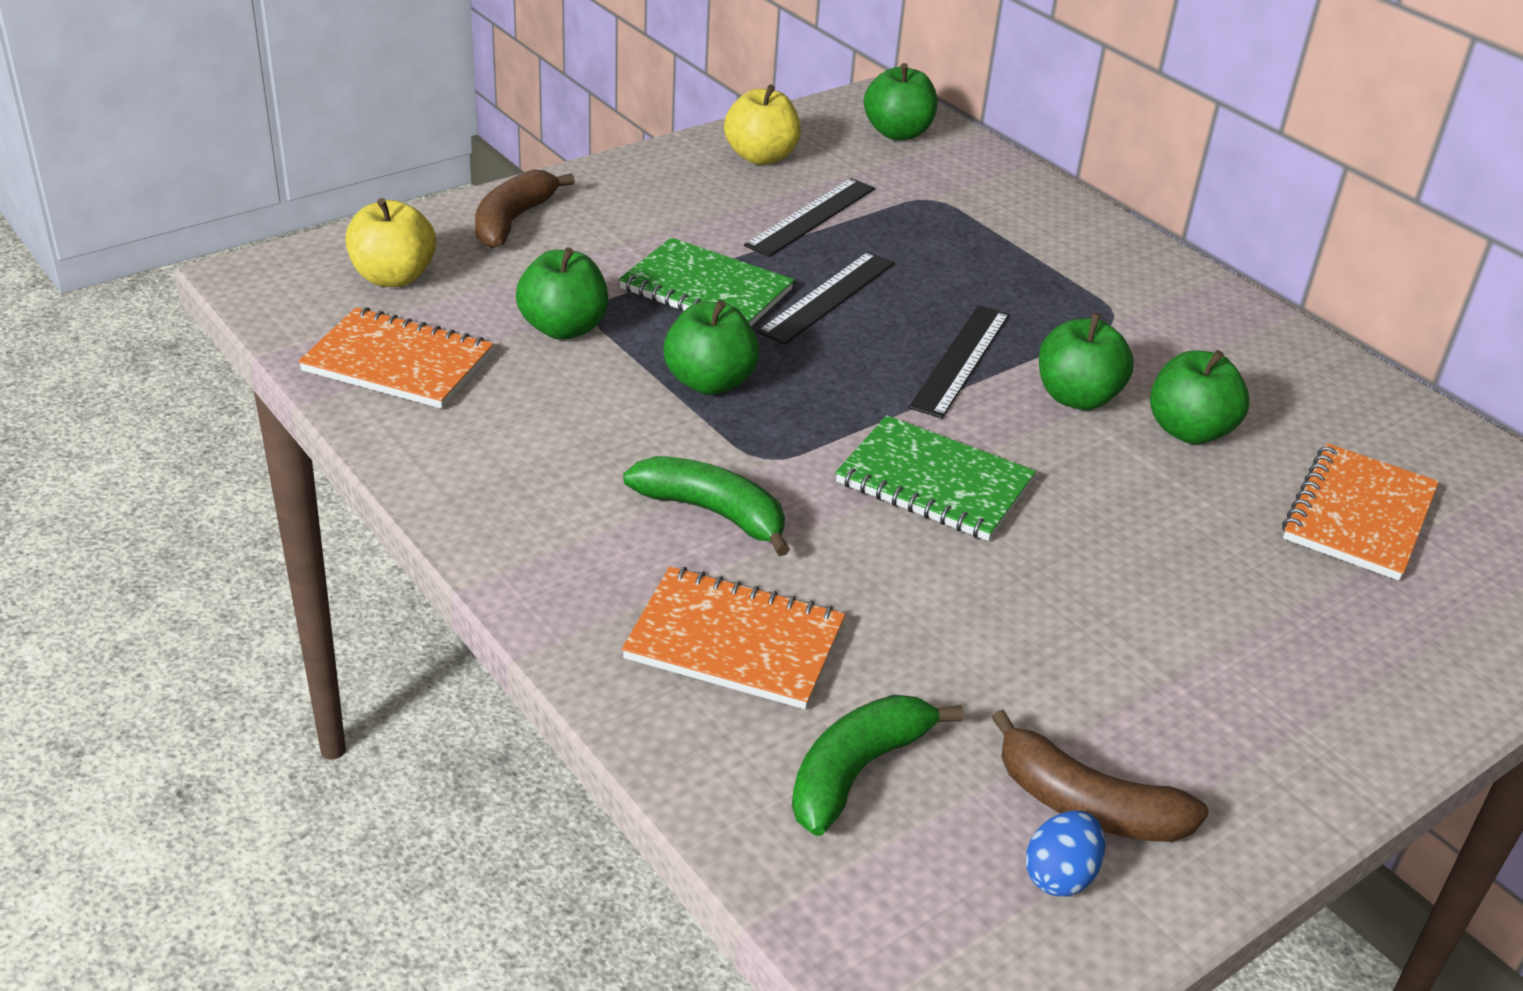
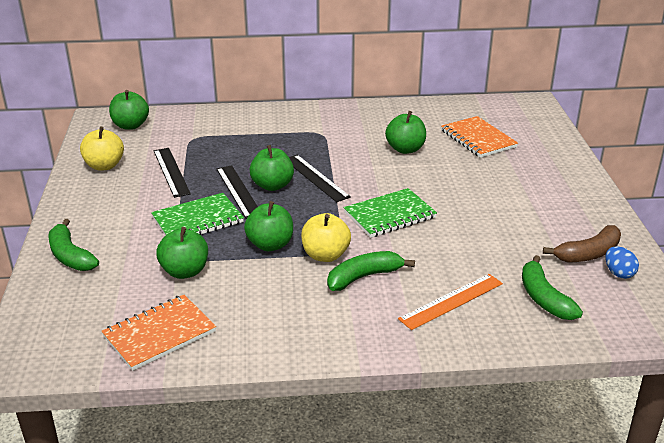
camera: 55 degrees left, 5 degrees down
yellow apple [345,198,436,287] -> yellow apple moved to [301,213,351,262]
brown banana [475,169,575,248] -> green banana [48,219,99,271]
orange notebook [622,566,845,709] -> orange ruler [398,274,503,330]
green apple [1039,313,1134,410] -> green apple moved to [250,145,294,191]

